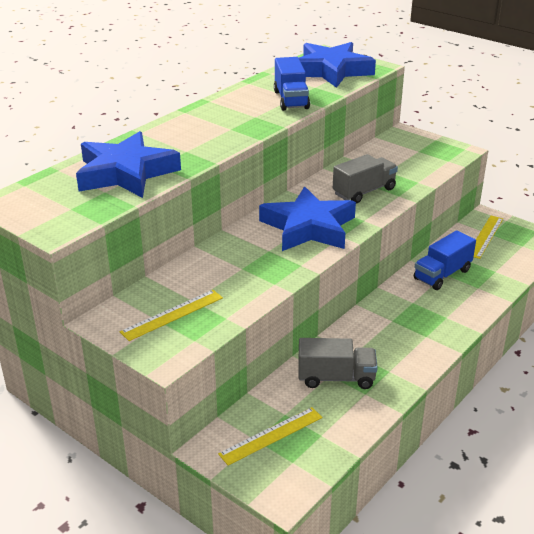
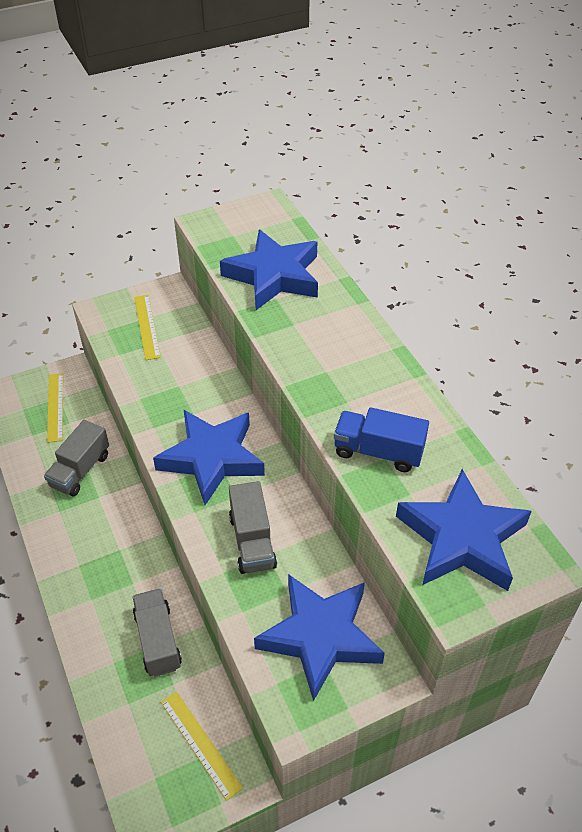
camera: 115 degrees right, 15 degrees up
blue truck [414,230,476,290] -> grey truck [132,588,182,677]
none -> blue star [254,574,385,701]

